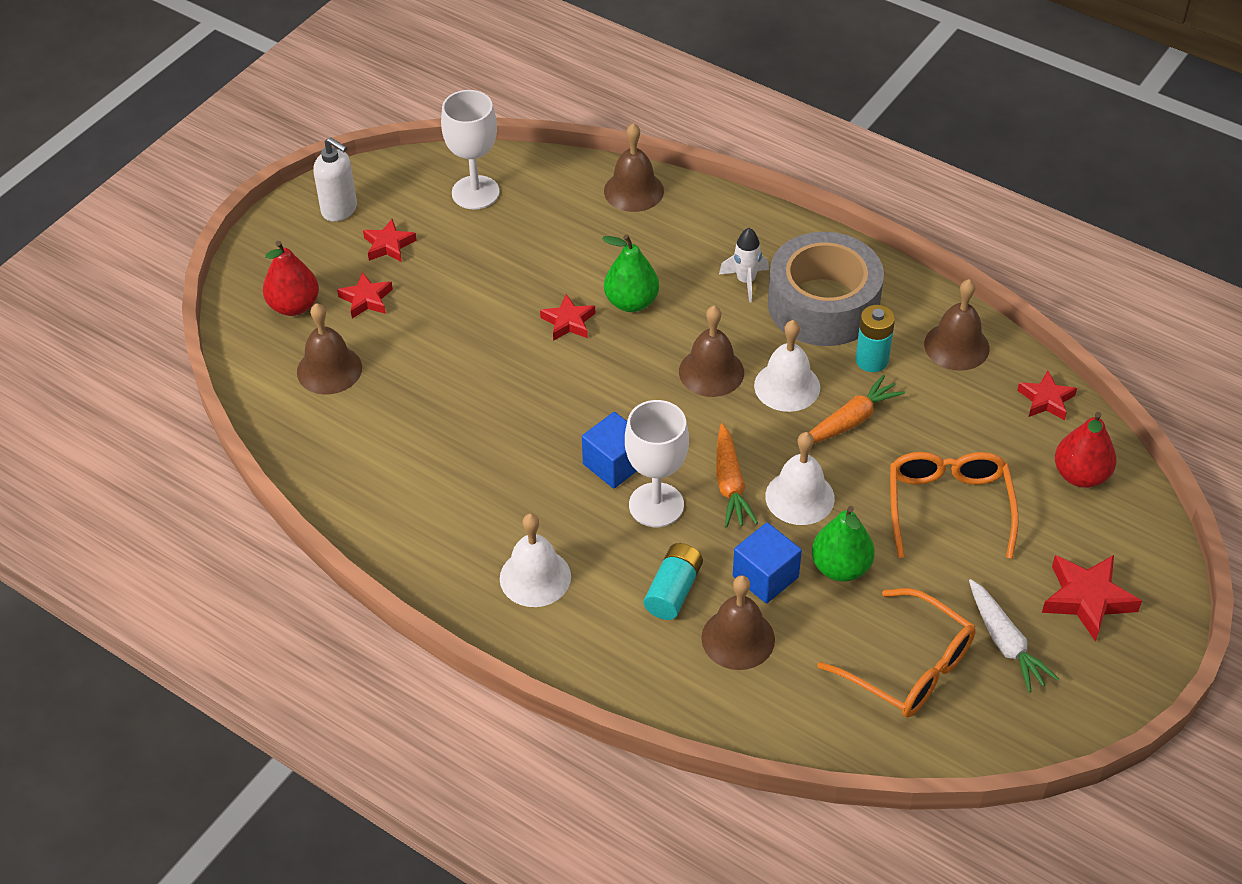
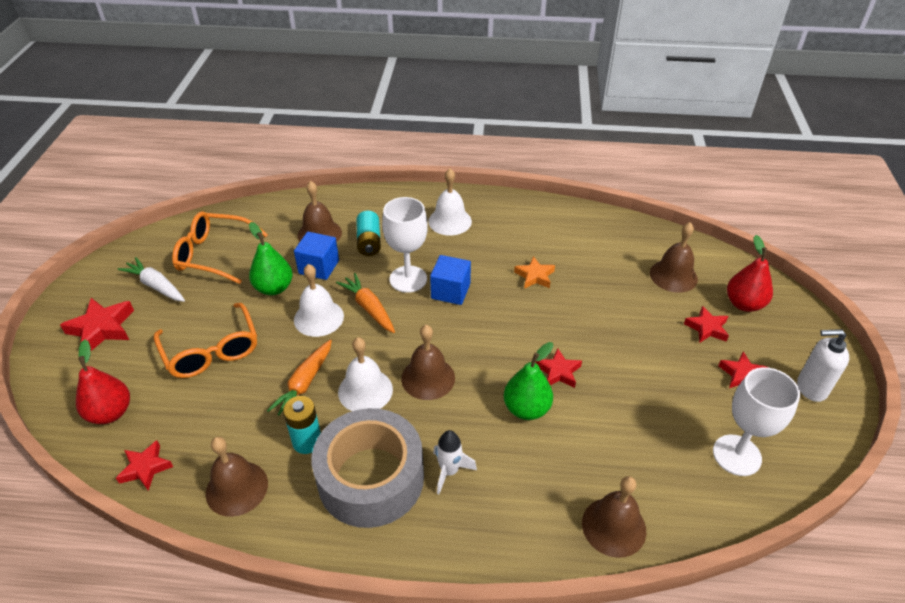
camera: 150 degrees right, 5 degrees down
none -> orange star [514,256,555,289]

